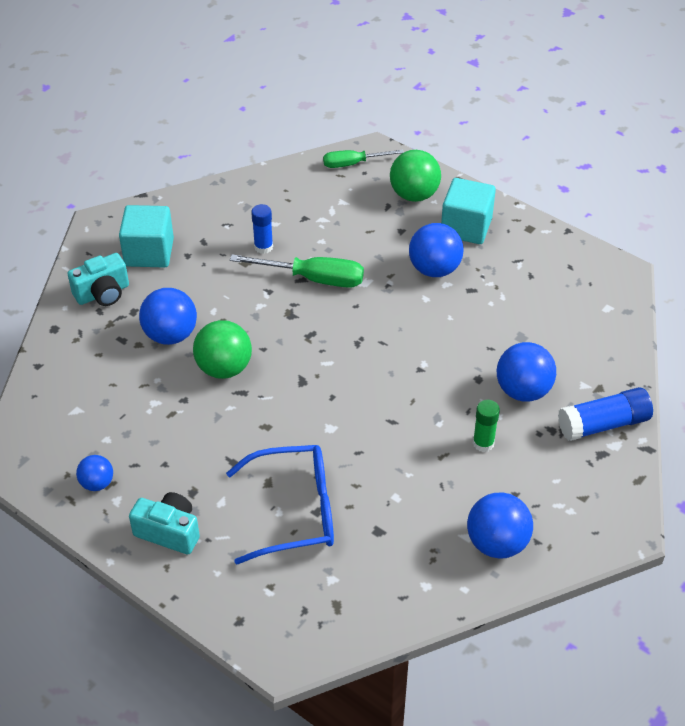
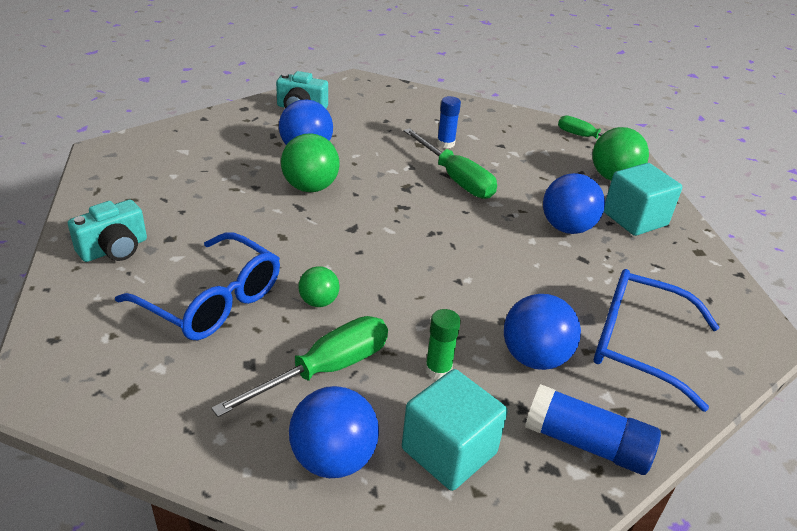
camera: 40 degrees right, 10 degrees down
blue ball [76,455,113,491] -> none
turquoise cube [119,205,174,268] -> turquoise cube moved to [402,369,508,491]
turquoise camera [129,492,200,554] -> turquoise camera turned 75 degrees clockwise [68,200,147,262]
none -> green screwdriver [211,316,388,417]
none -> green ball [298,266,340,307]
none -> blue glasses [594,269,719,412]

